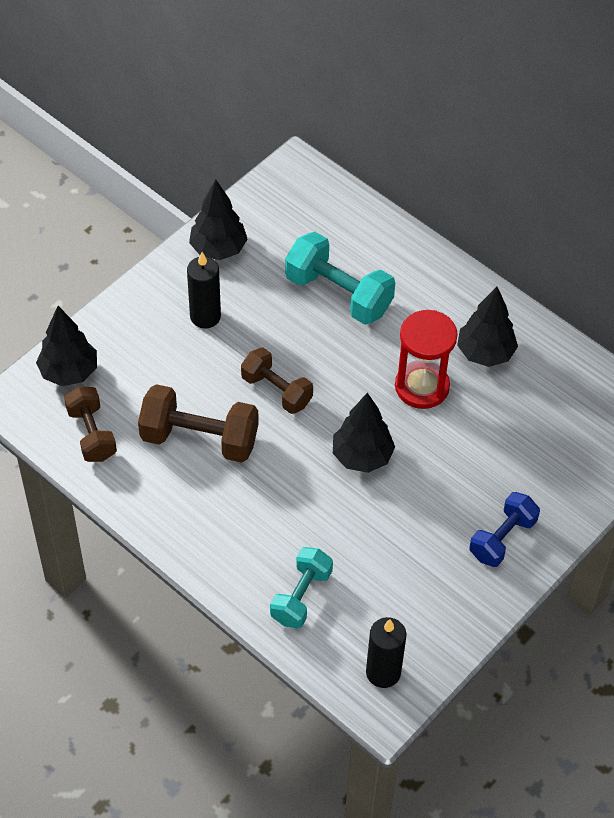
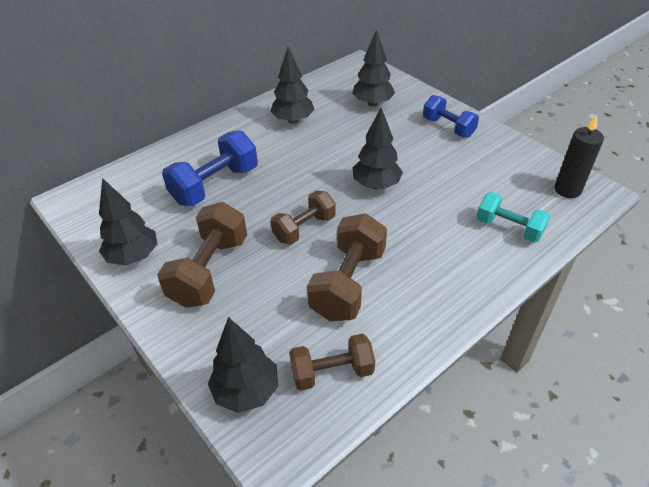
camera: 80 degrees left, 10 degrees down
black candle [187,252,221,329] -> brown dumbbell [157,202,247,308]
turquoise dumbbell [285,232,395,325] -> blue dumbbell [162,130,258,206]
red hourglass [395,310,457,409] -> none
none -> black tree [352,29,395,107]

